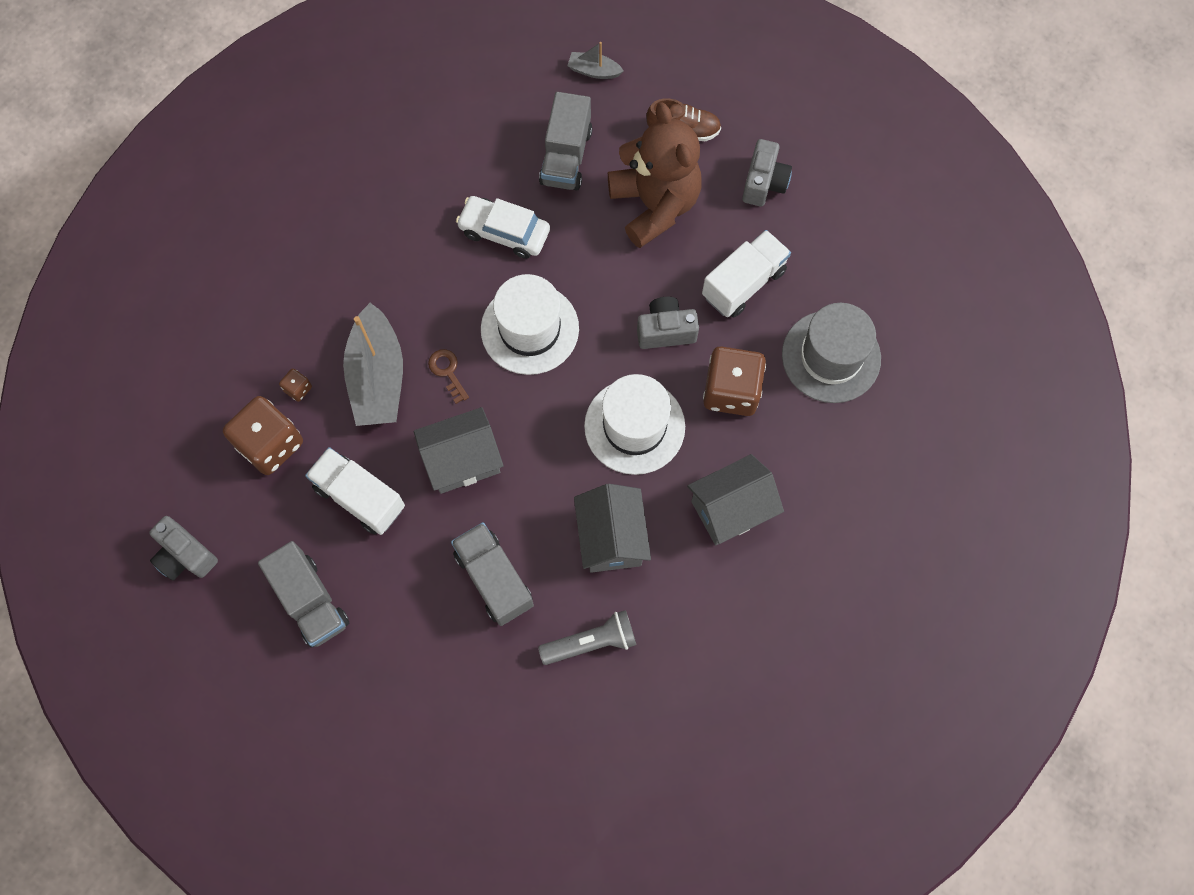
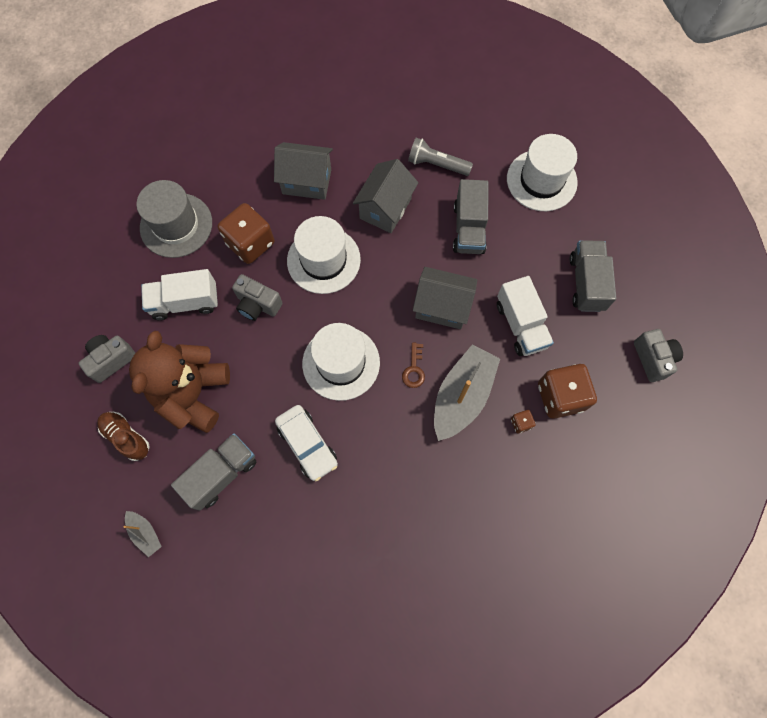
camera: 145 degrees left, 0 degrees up
none -> white hat [507,134,578,211]

